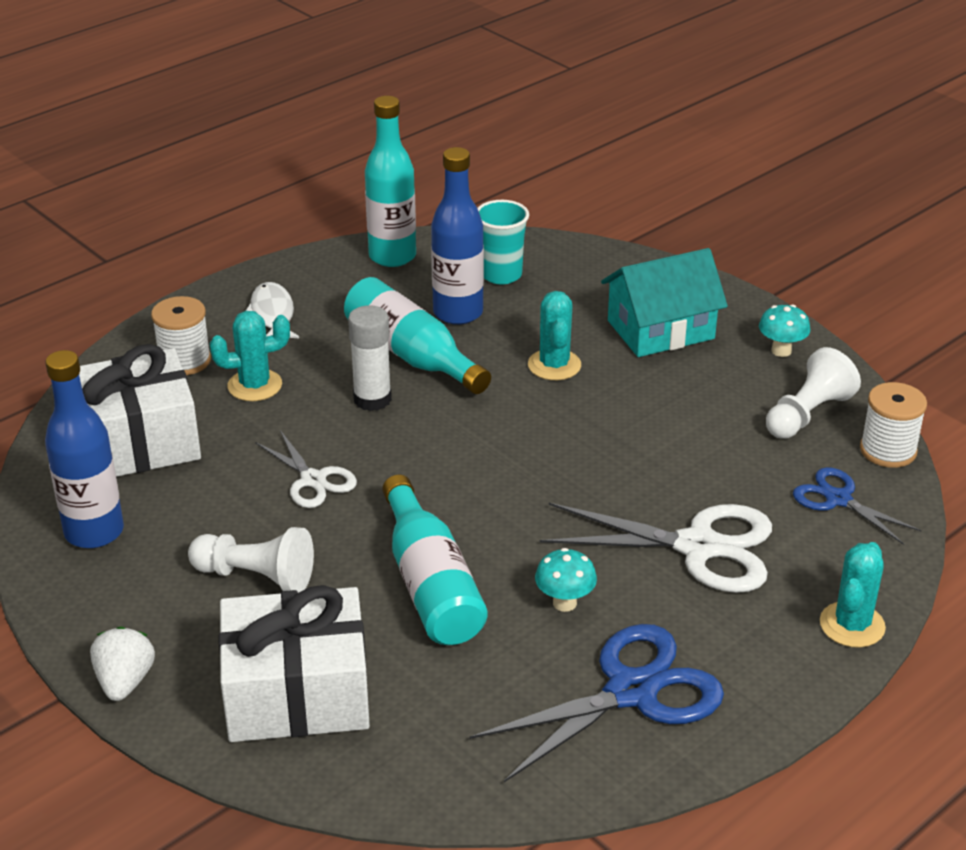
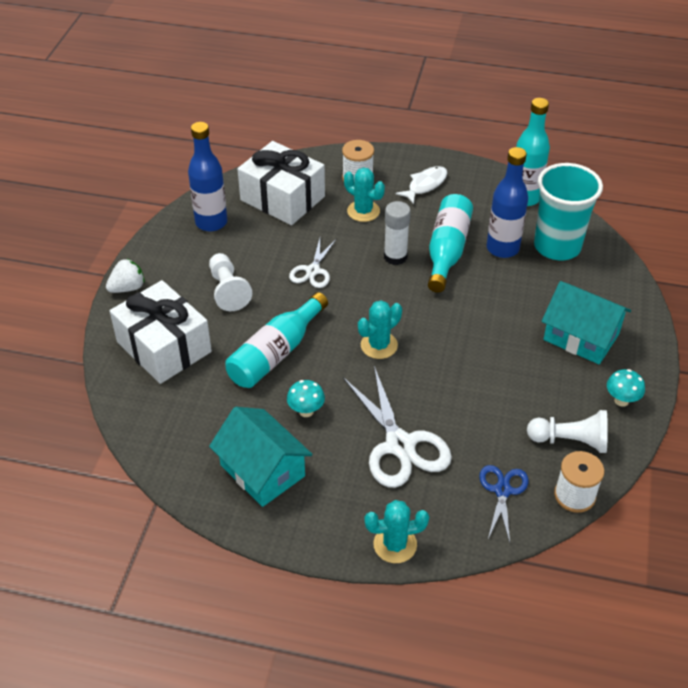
camera: 55 degrees right, 10 degrees up
blue scissors [470,624,724,782] -> turquoise house [209,407,313,507]
turquoise cup [477,200,529,284] -> turquoise cup [534,163,603,260], size x1.67
turquoise cactus [528,291,581,380] -> turquoise cactus moved to [358,300,402,359]

